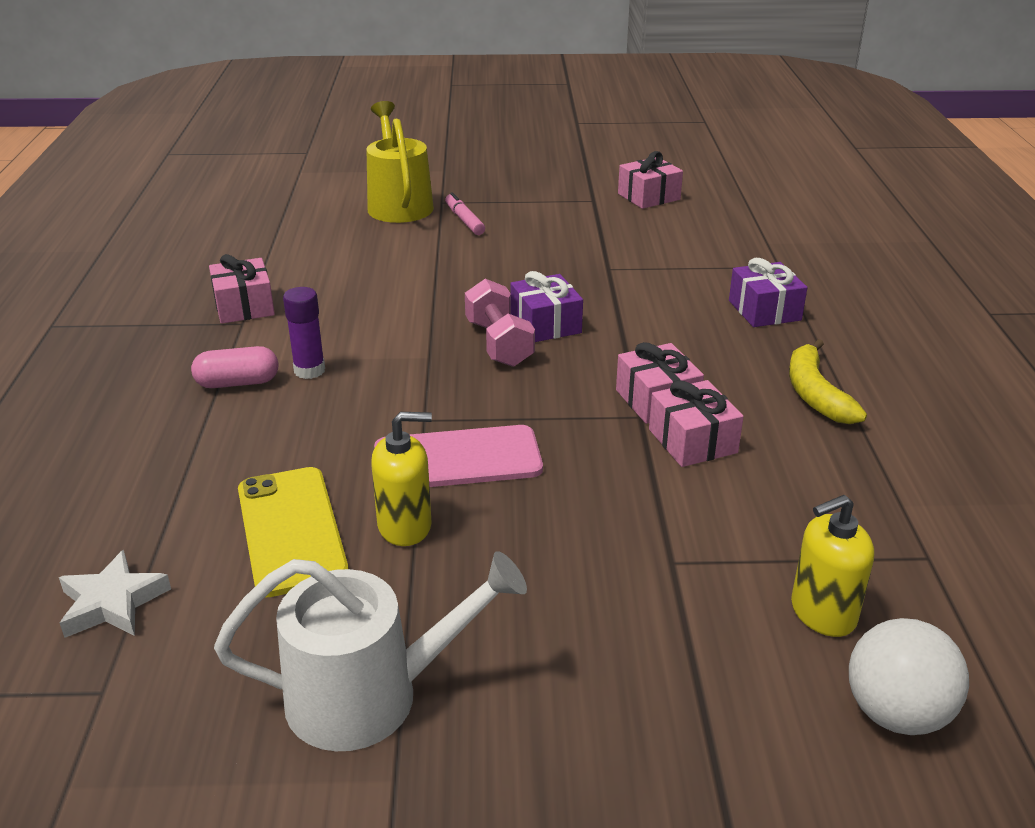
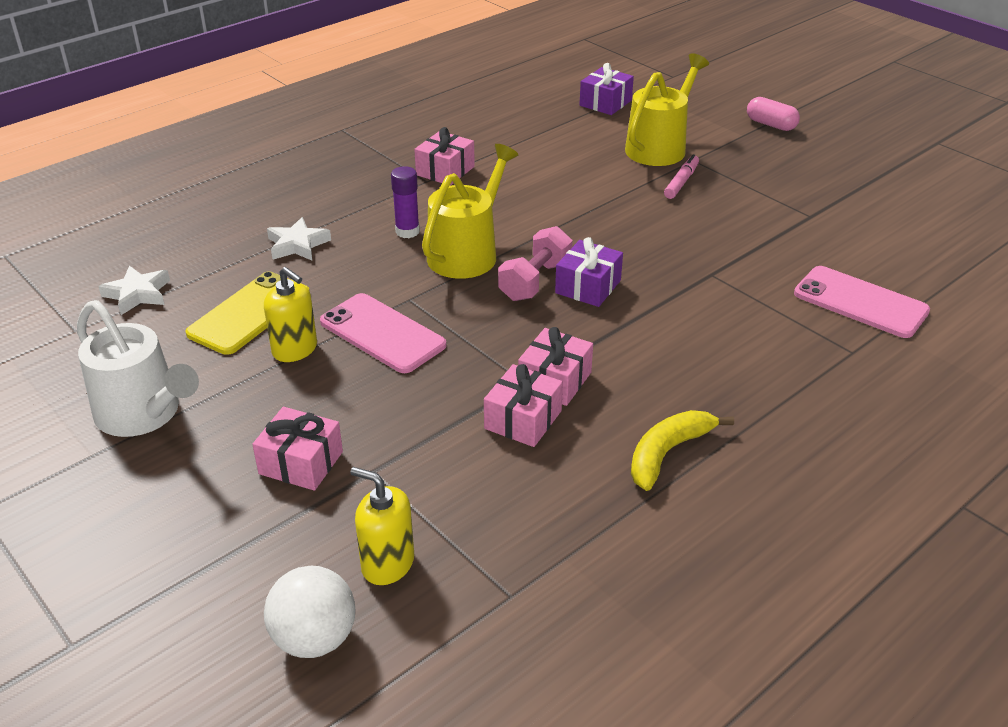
camera: 50 degrees right, 5 degrees up
pink capsule [191,346,278,388] -> pink capsule moved to [747,97,800,131]
pink gift [618,151,683,209] -> pink gift moved to [252,407,343,491]
purple gift [729,258,807,327] -> purple gift moved to [579,63,634,115]
none -> white star [267,217,331,260]
none -> yellow watering can [422,144,519,279]
none -> pink phone [794,266,930,338]

